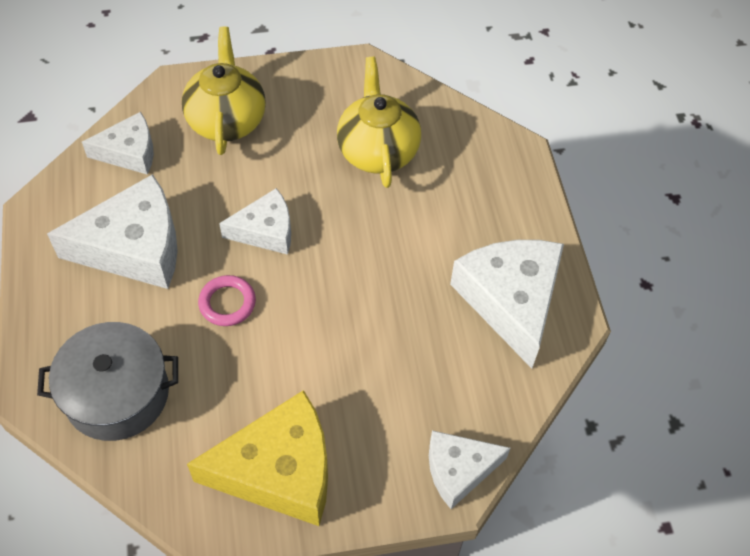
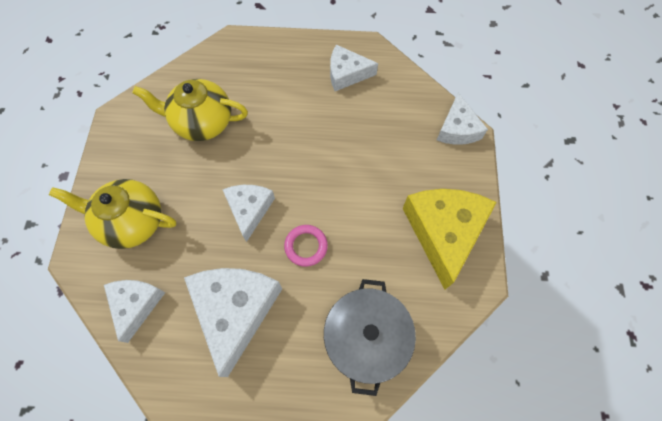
camera: 75 degrees left, 10 degrees up
white cheese [450,240,564,369] -> white cheese [330,45,378,91], size x0.59

